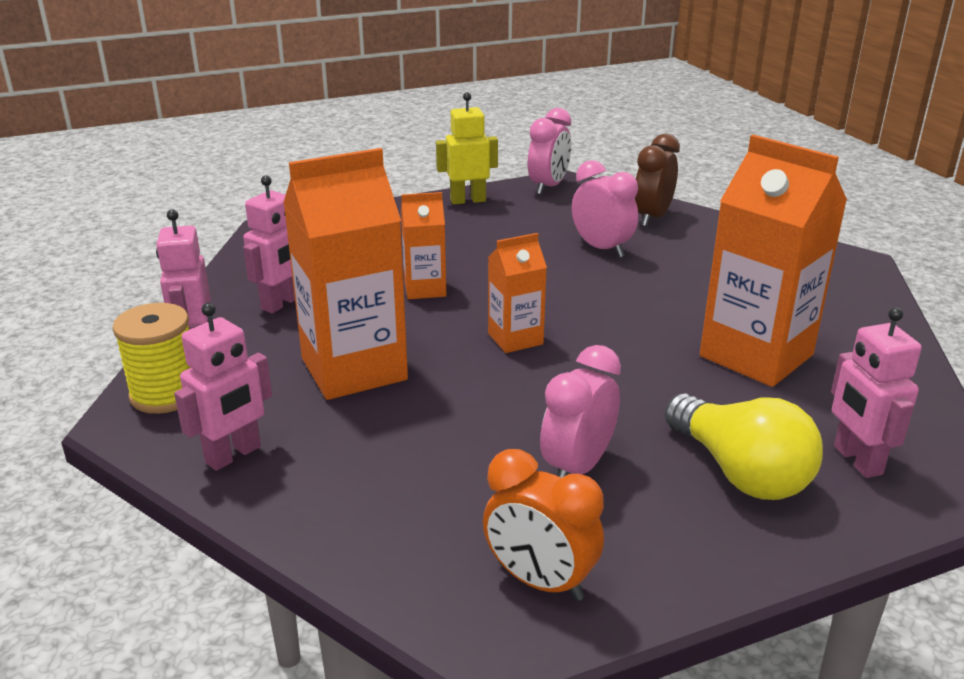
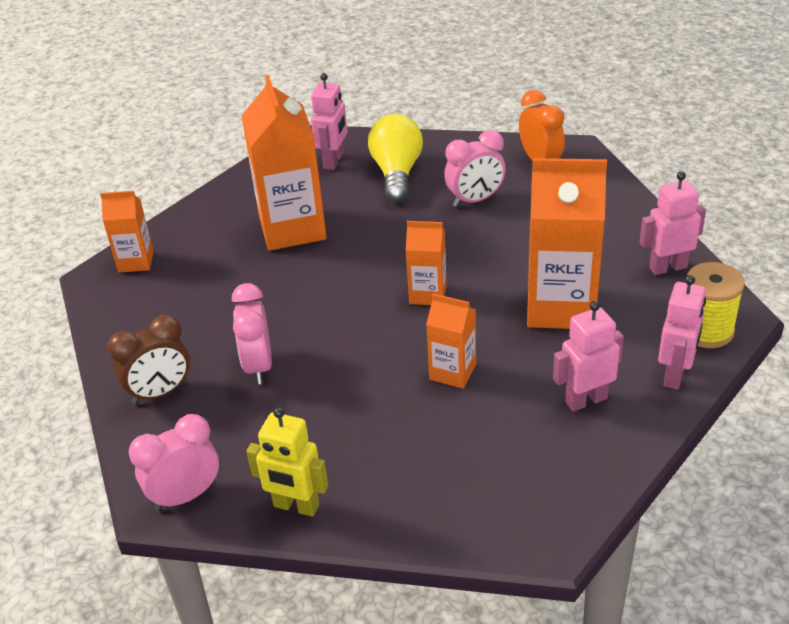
camera: 145 degrees left, 10 degrees up
none -> orange carton [100,191,154,273]

